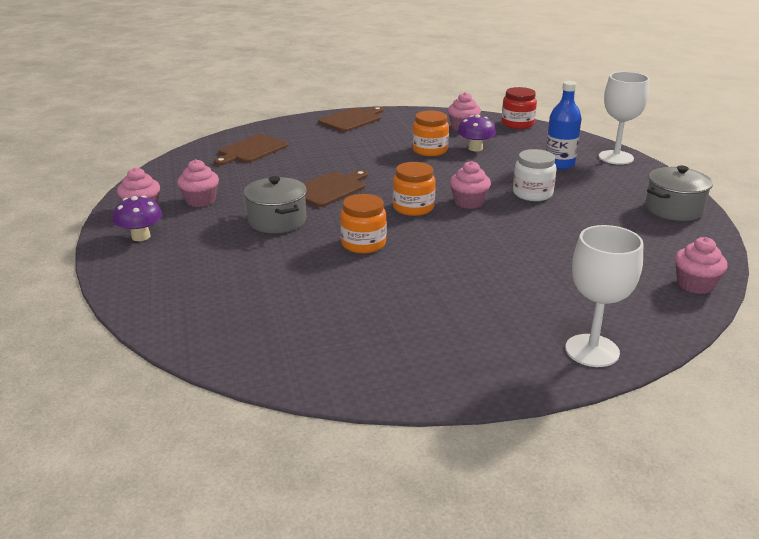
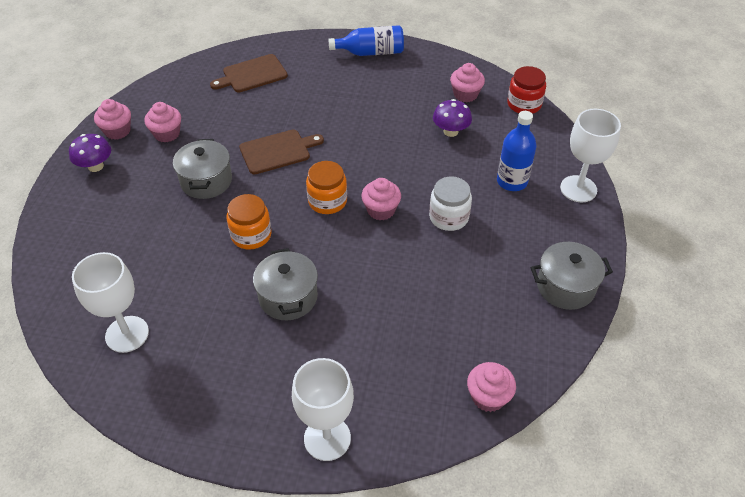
camera: 25 degrees right, 20 degrees up
brown cutting board [318,107,384,132] -> blue bottle [328,25,404,56]
orange jar [412,111,449,156] -> none
none -> white goblet [72,252,149,353]
none -> grey pot [253,248,318,320]

